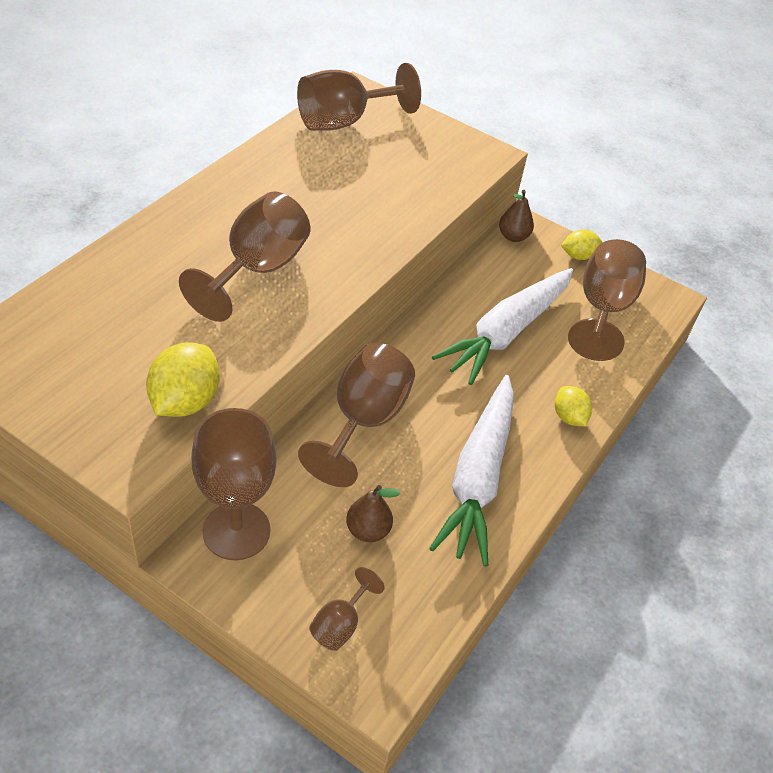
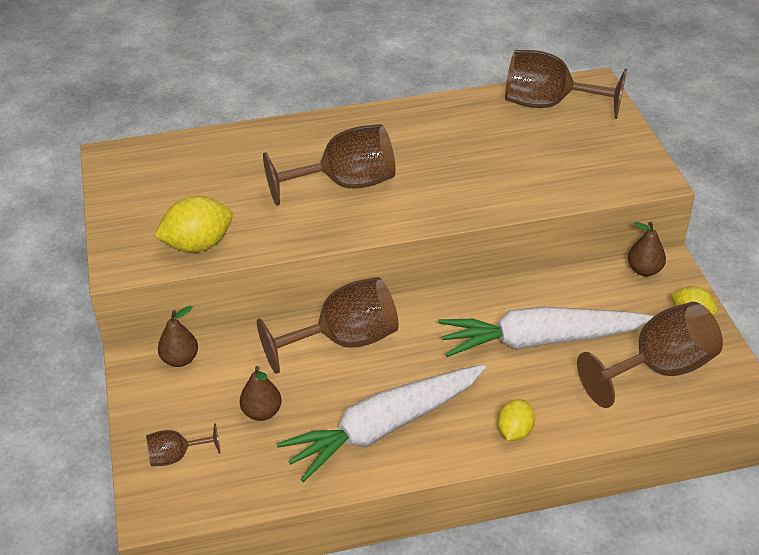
camera: 50 degrees right, 5 degrees down
brown goblet [191,408,277,560] -> brown pear [158,306,198,367]

